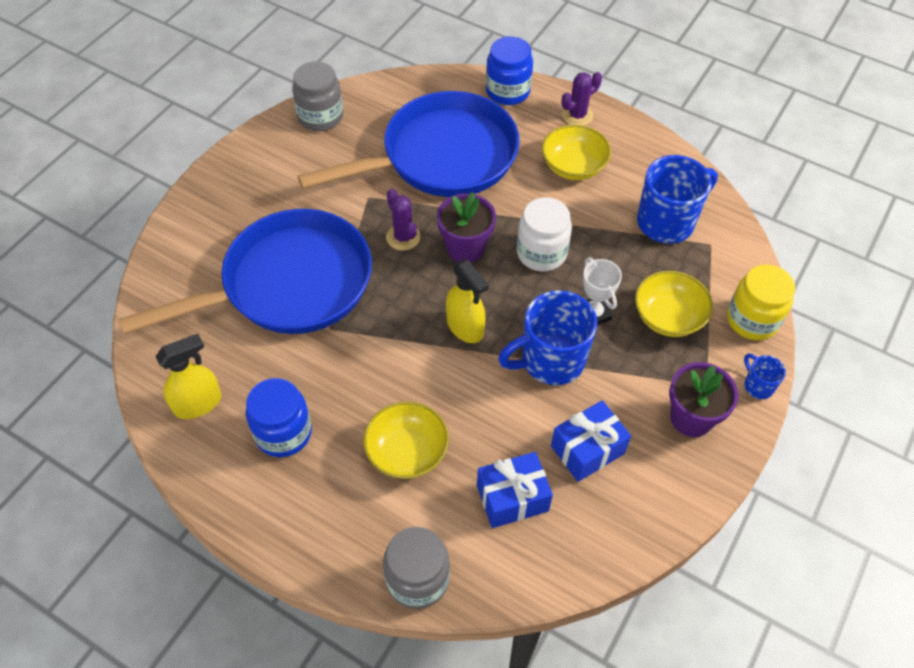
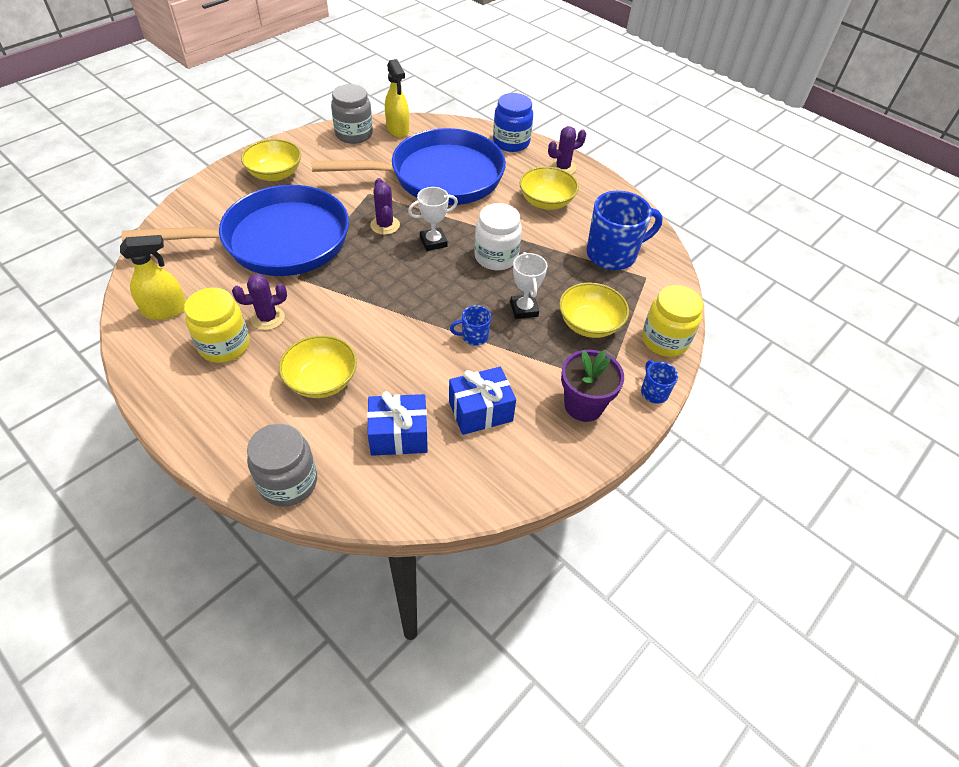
camera: 10 degrees right, 5 degrees down
blue jar [246,378,312,457] -> yellow jar [184,288,250,363]
purple flower pot [437,192,496,263] -> white trophy [408,187,458,251]
yellow spray bottle [446,259,489,343] -> yellow spray bottle moved to [385,59,409,138]
blue mug [498,290,597,385] -> blue mug [450,305,491,346], size x0.47
none -> purple cactus [232,274,287,330]
none -> yellow bowl [241,139,301,181]

